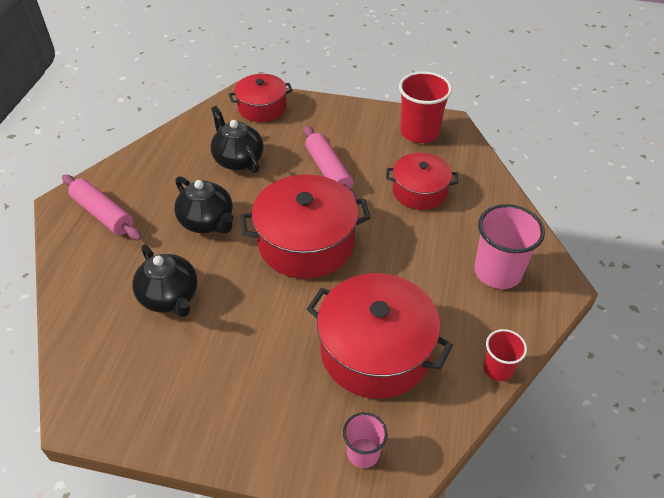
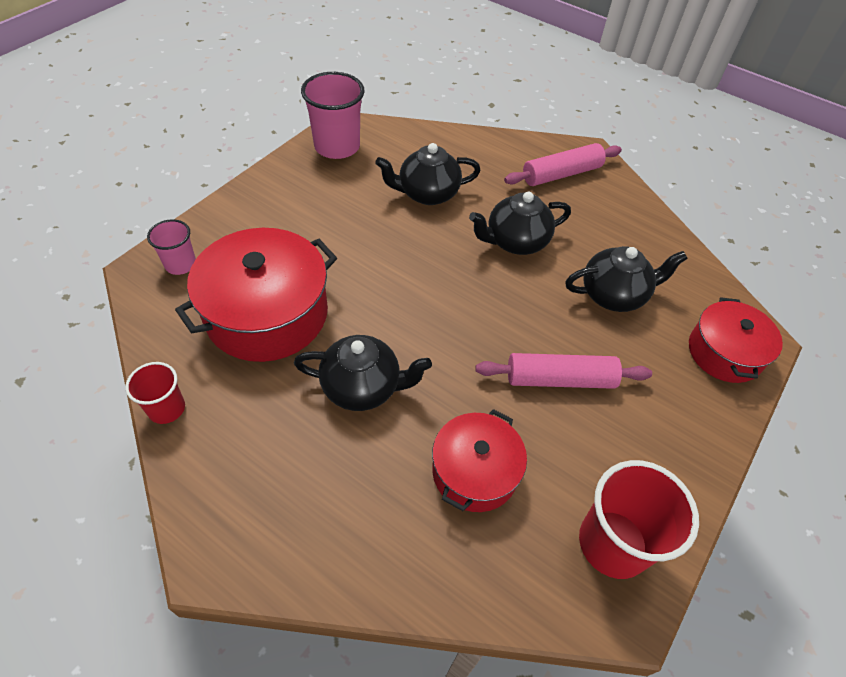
camera: 110 degrees right, 5 degrees up
red pot [240,174,371,279] -> none
pink cup [475,204,545,289] -> pink cup moved to [301,72,365,159]
none -> black teapot [294,335,432,411]

